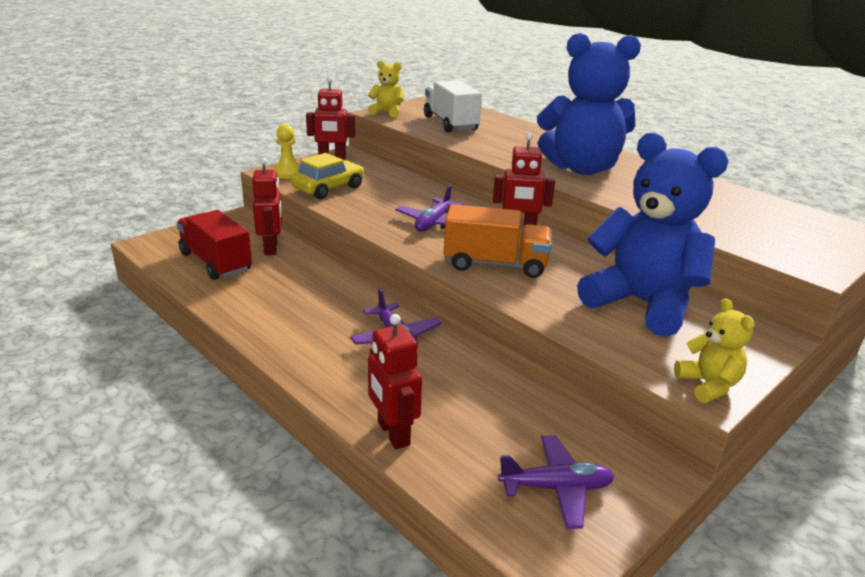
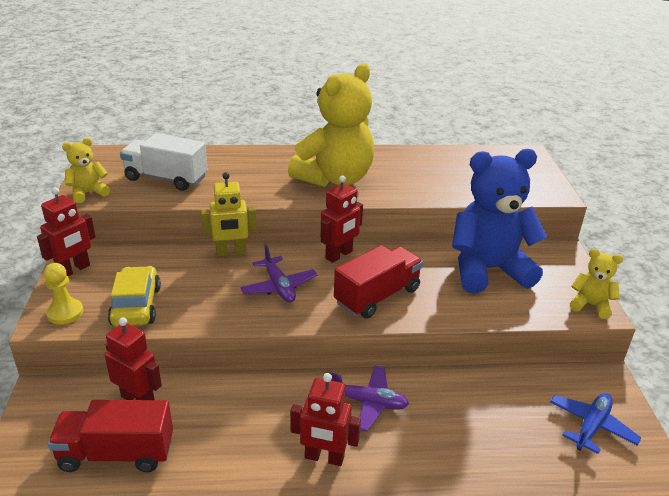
camera: 50 degrees left, 5 degrees up
red robot [368,314,422,449] -> red robot moved to [290,373,361,466]
orange truck [444,204,552,278] -> red truck [334,245,423,319]
purple plane [498,435,615,529] -> blue plane [550,393,641,454]
blue teddy bear [537,33,641,175] -> yellow teddy bear [288,63,374,187]
none -> yellow robot [201,172,257,256]

